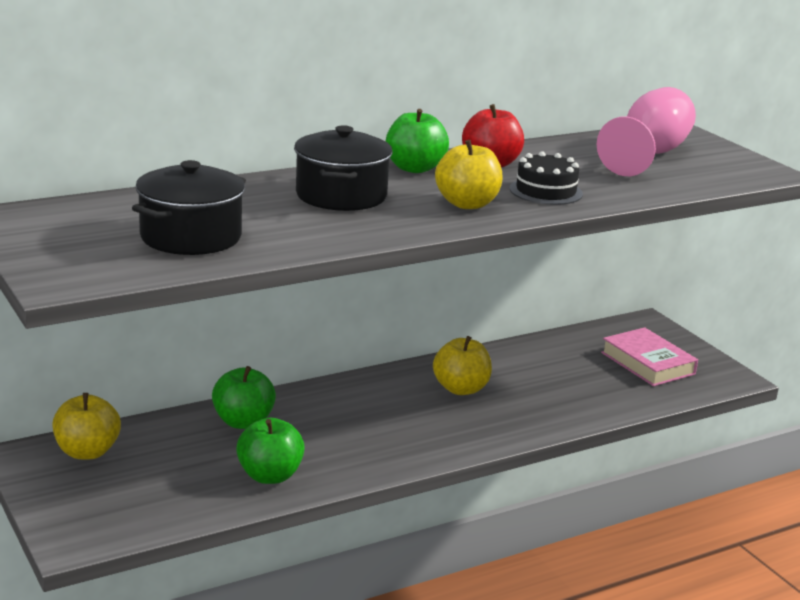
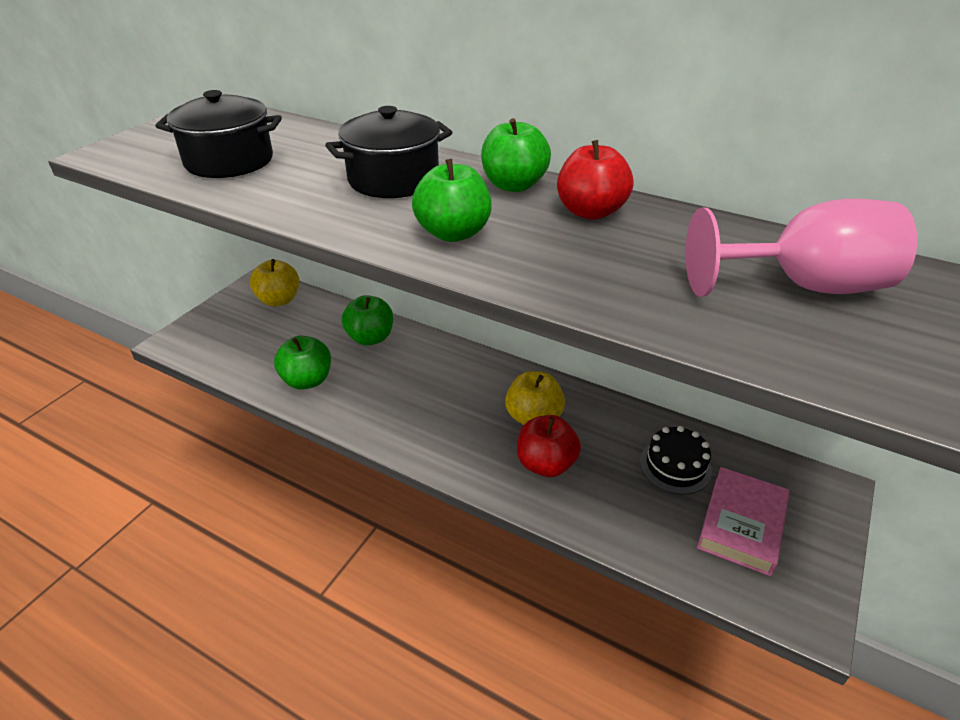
camera: 60 degrees right, 15 degrees up
yellow apple [435,140,502,209] -> green apple [412,159,492,242]
black cake [509,151,583,205] -> black cake moved to [640,426,712,494]
none -> red apple [517,415,581,477]

